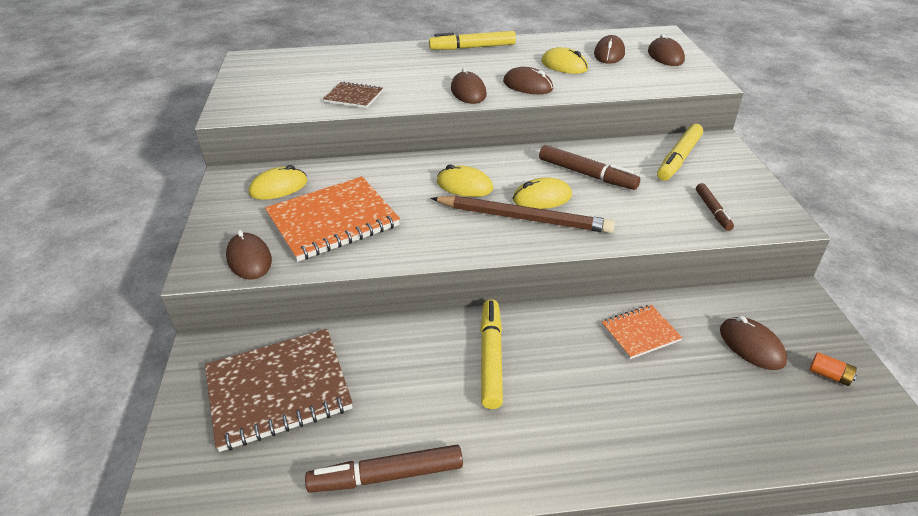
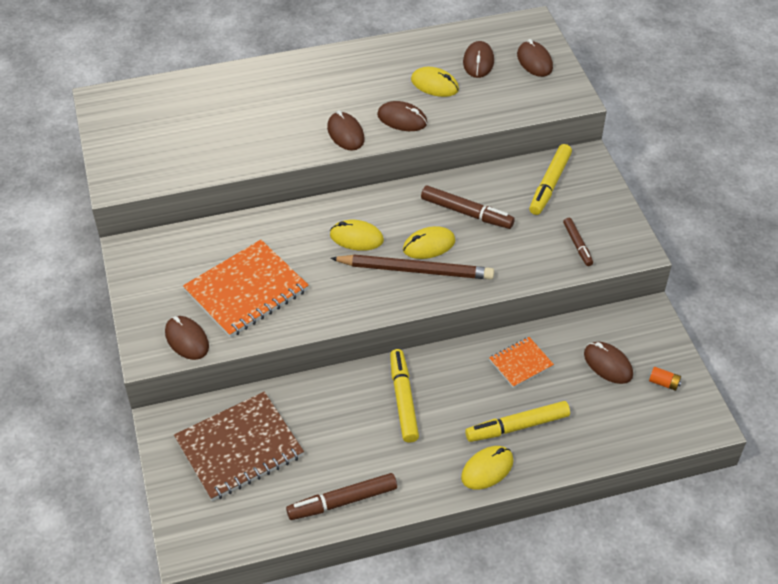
camera: 10 degrees left, 10 degrees up
yellow mouse [249,165,307,200] -> yellow mouse moved to [461,446,514,490]
brown notebook [323,82,383,108] -> none
yellow marker [429,31,516,50] -> yellow marker moved to [465,401,570,442]

